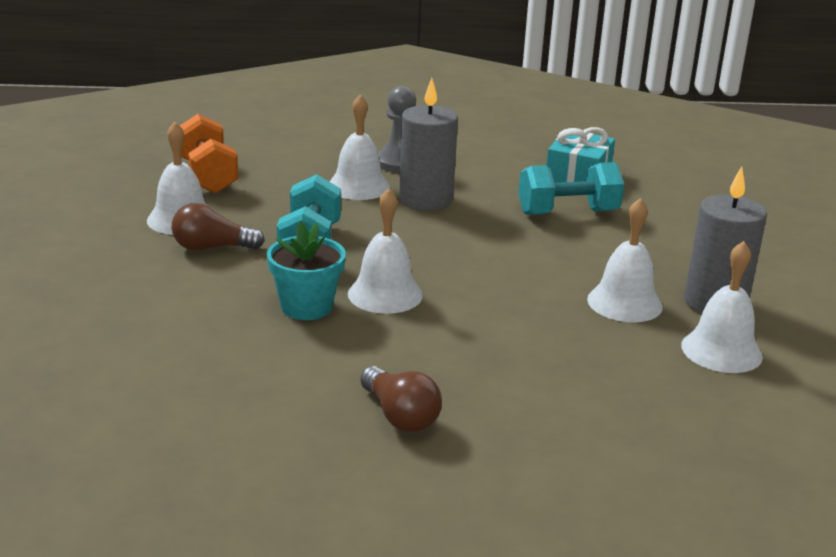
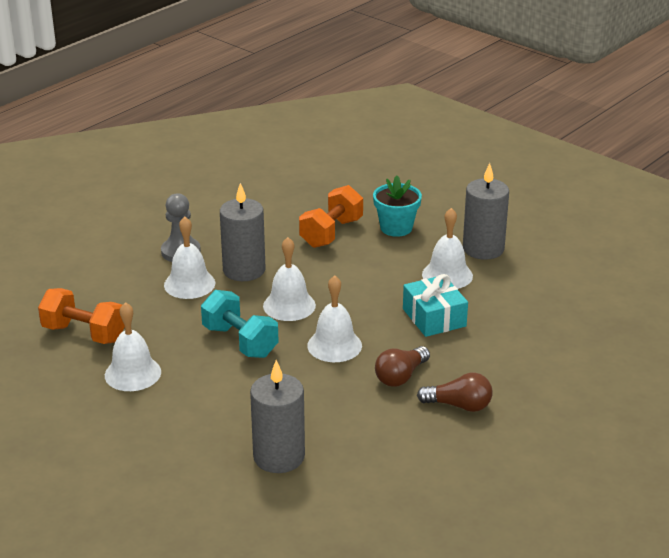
camera: 45 degrees left, 5 degrees up
brown light bulb [172,203,265,251] -> brown light bulb moved to [375,346,430,387]
turquoise flower pot [267,221,346,320] -> turquoise flower pot moved to [373,176,422,237]
turquoise dumbbell [518,162,624,215] -> orange dumbbell [299,185,363,248]
turquoise gift [546,127,615,183] -> turquoise gift moved to [403,274,468,337]
white bell [681,241,763,373] -> white bell moved to [263,237,316,321]
none -> grey candle [250,360,305,473]

